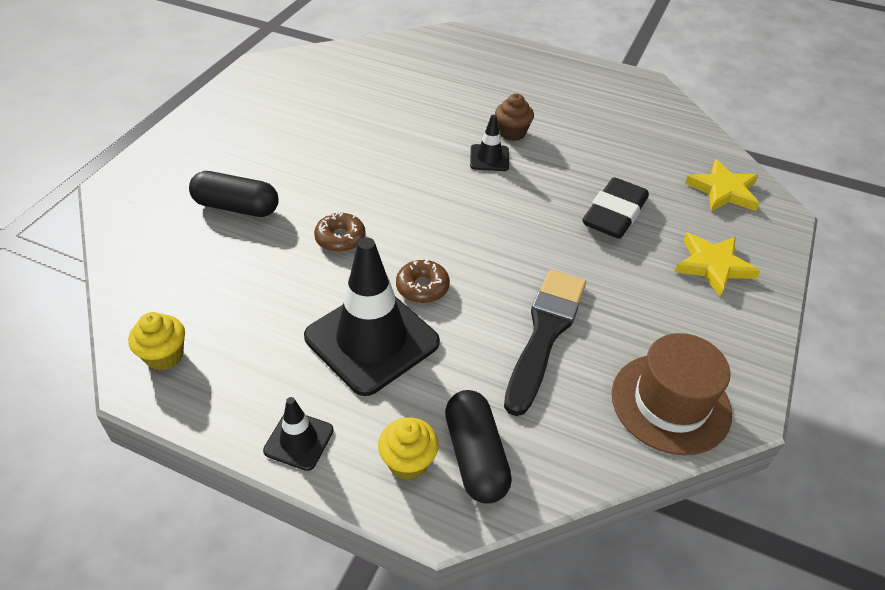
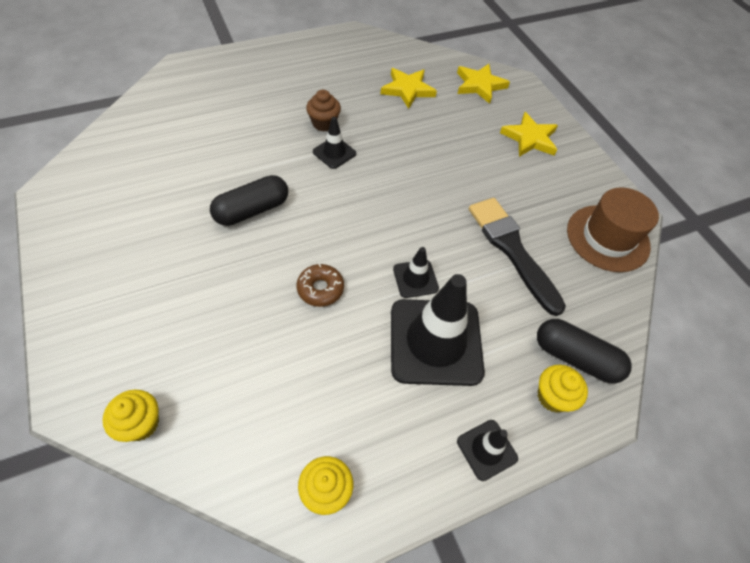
camera: 50 degrees left, 10 degrees up
black capsule [189,171,279,217] -> black capsule moved to [210,175,288,226]
brown donut [396,258,450,303] -> black traffic cone [393,247,439,298]
black eraser [582,177,649,239] -> none
none -> yellow cupcake [102,390,159,442]
none -> yellow star [381,68,437,109]

